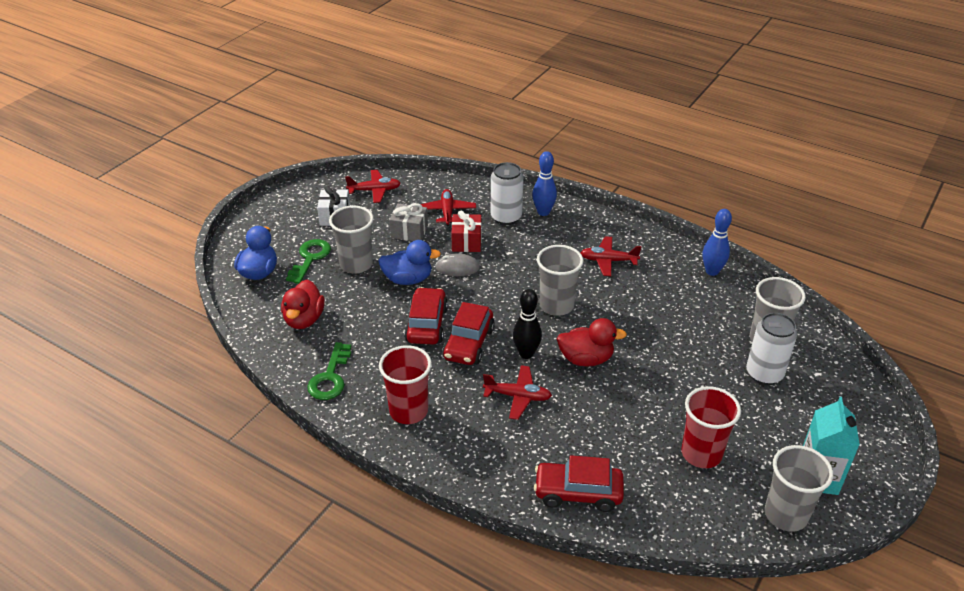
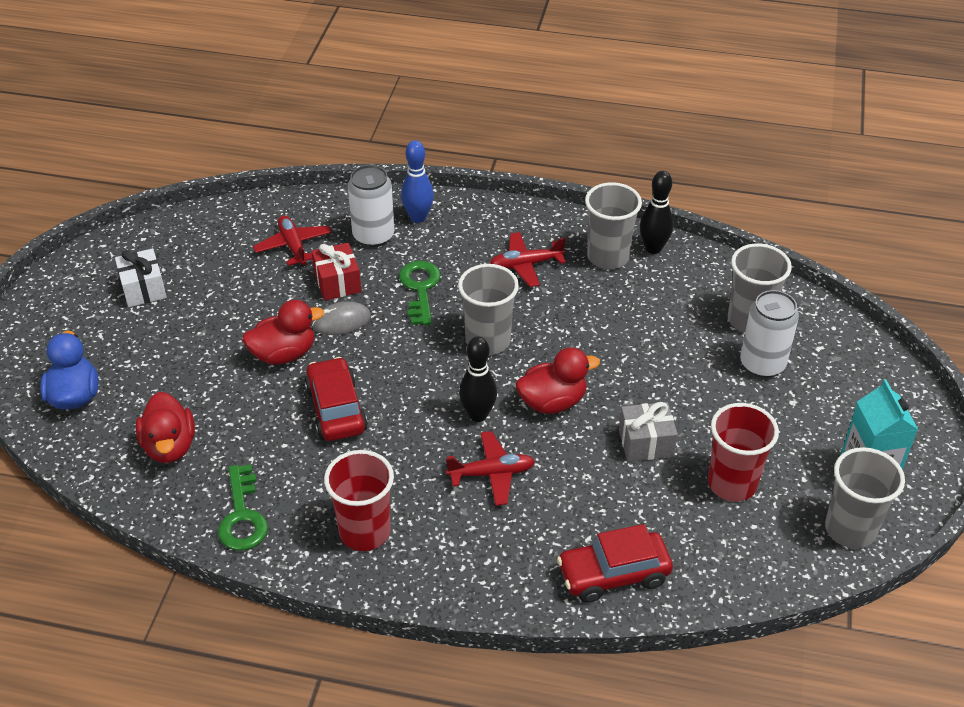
camera: 20 degrees left, 5 degrees up
green key [286,239,331,284] -> green key moved to [399,261,441,325]
grey cup [329,206,374,274] -> grey cup moved to [585,182,642,269]
red plane [345,170,401,203] -> none
blue duck [378,240,441,285] -> red duck [242,300,324,364]
grey gift [390,203,428,241] -> grey gift moved to [619,402,678,462]
red car [442,302,495,365] -> none
blue bowling pin [702,209,732,276] -> black bowling pin [640,171,674,254]

